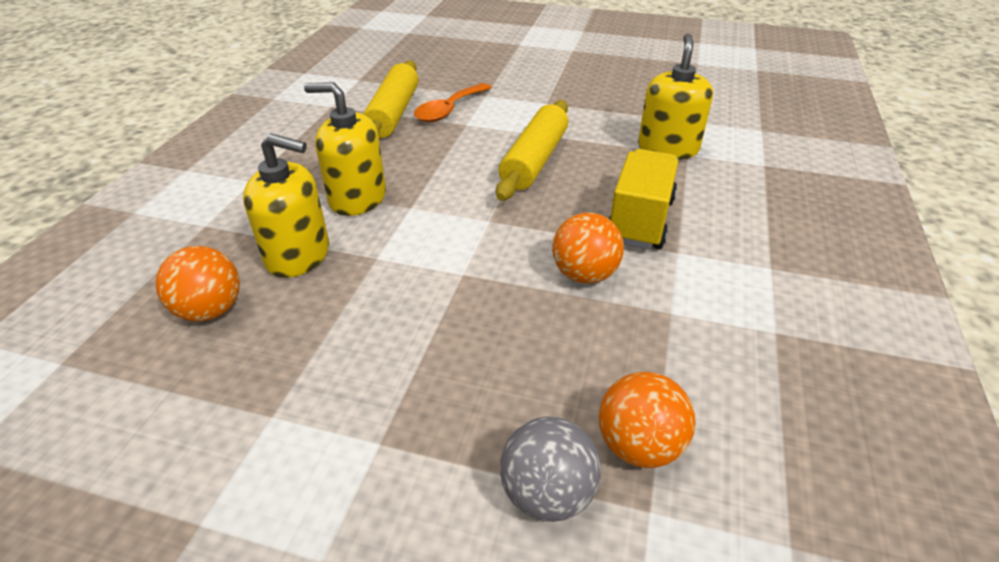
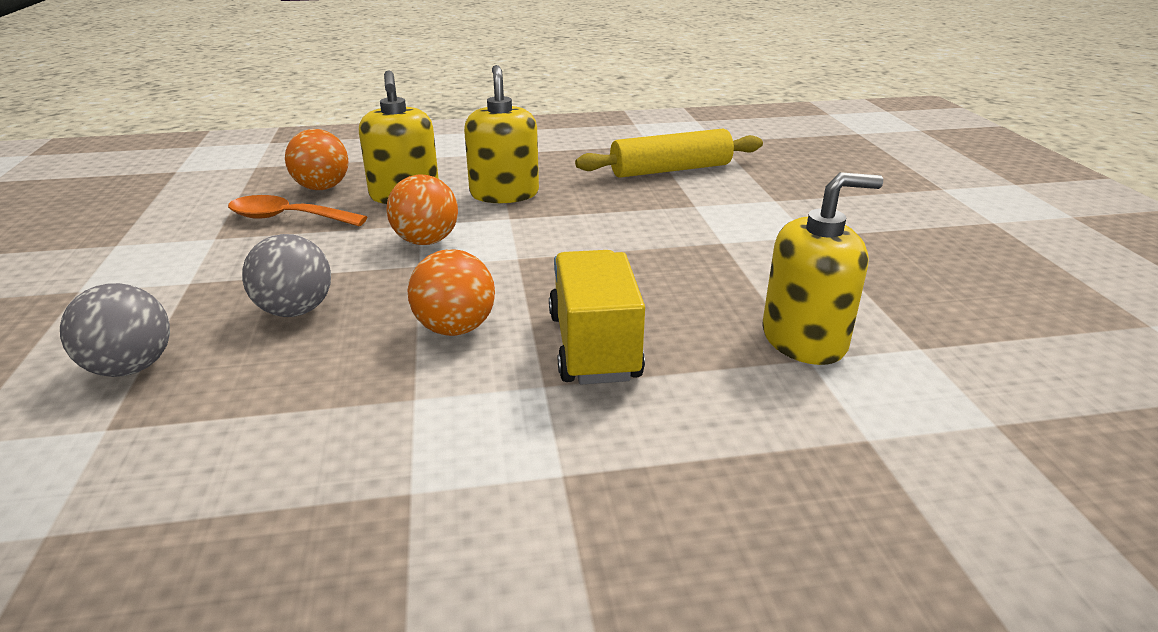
camera: 65 degrees right, 10 degrees down
orange spoon [414,83,492,122] -> orange spoon moved to [228,195,367,226]
yellow rolling pin [496,100,568,201] -> none
orange ball [599,372,696,468] -> orange ball moved to [386,175,458,245]
yellow truck [609,149,678,250] -> yellow truck turned 90 degrees counterclockwise [549,250,645,384]
none -> grey ball [242,234,331,317]

